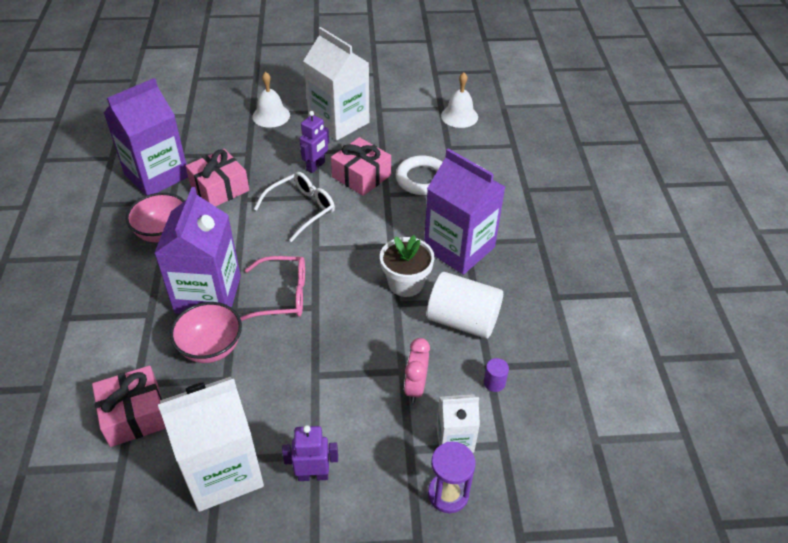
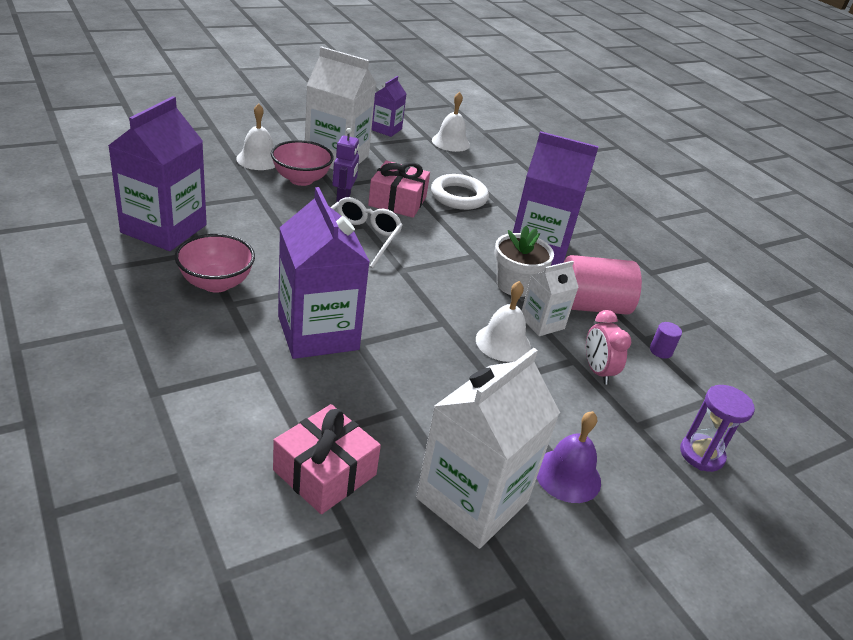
camera: 30 degrees left, 10 degrees down
pink bowl [170,302,242,363] -> pink bowl moved to [271,140,334,186]
pink gift [186,149,249,207] -> none
pink glasses [240,256,305,321] -> none
purple robot [282,425,338,481] -> purple bell [537,411,601,503]
white cylinder [427,272,503,339] -> pink cylinder [564,255,642,314]
white carton [436,394,480,453] -> white carton moved to [522,261,579,336]
none -> purple carton [371,76,407,137]
none -> white bell [476,281,531,362]

